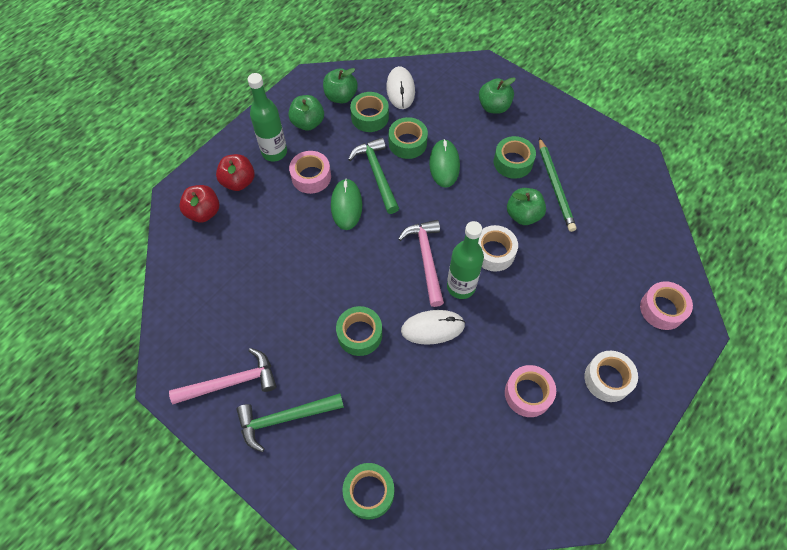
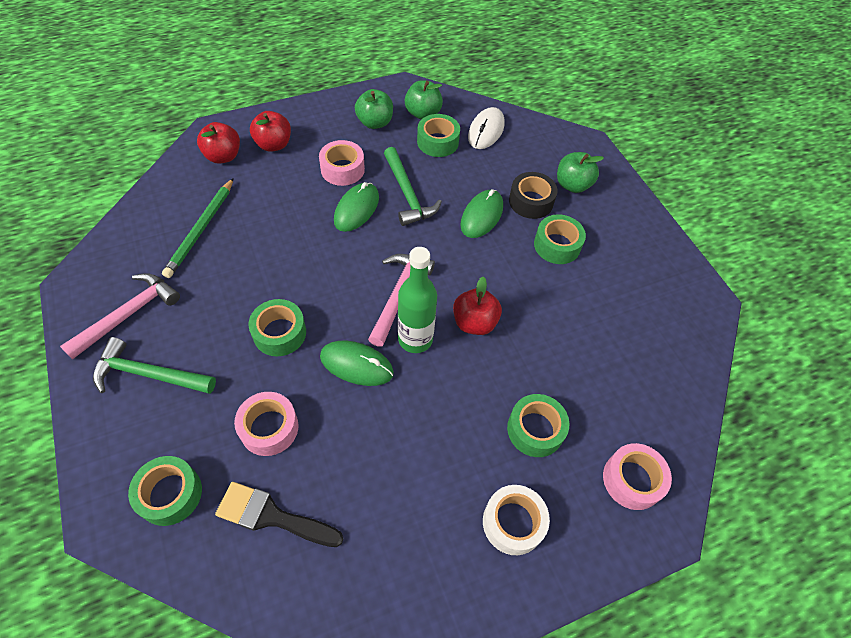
camera: 25 degrees right, 5 degrees down
pink hammer [169,348,277,404] -> pink hammer turned 60 degrees counterclockwise [60,273,180,360]
green bottle [248,73,287,161] -> none
green hammer [348,137,399,214] -> green hammer turned 150 degrees clockwise [384,147,442,226]
green tape [389,117,428,159] -> green tape moved to [507,394,569,457]
white mouse [401,310,465,345] -> green mouse [320,341,394,386]
white tape [478,225,518,271] -> red apple [453,277,502,335]
pink tape [505,365,556,417] -> pink tape moved to [234,392,299,456]
green apple [507,188,546,225] -> none
green pencil [539,138,576,232] -> green pencil moved to [162,178,234,278]
none -> black brush [215,482,343,547]
none -> black tape [509,172,558,219]

